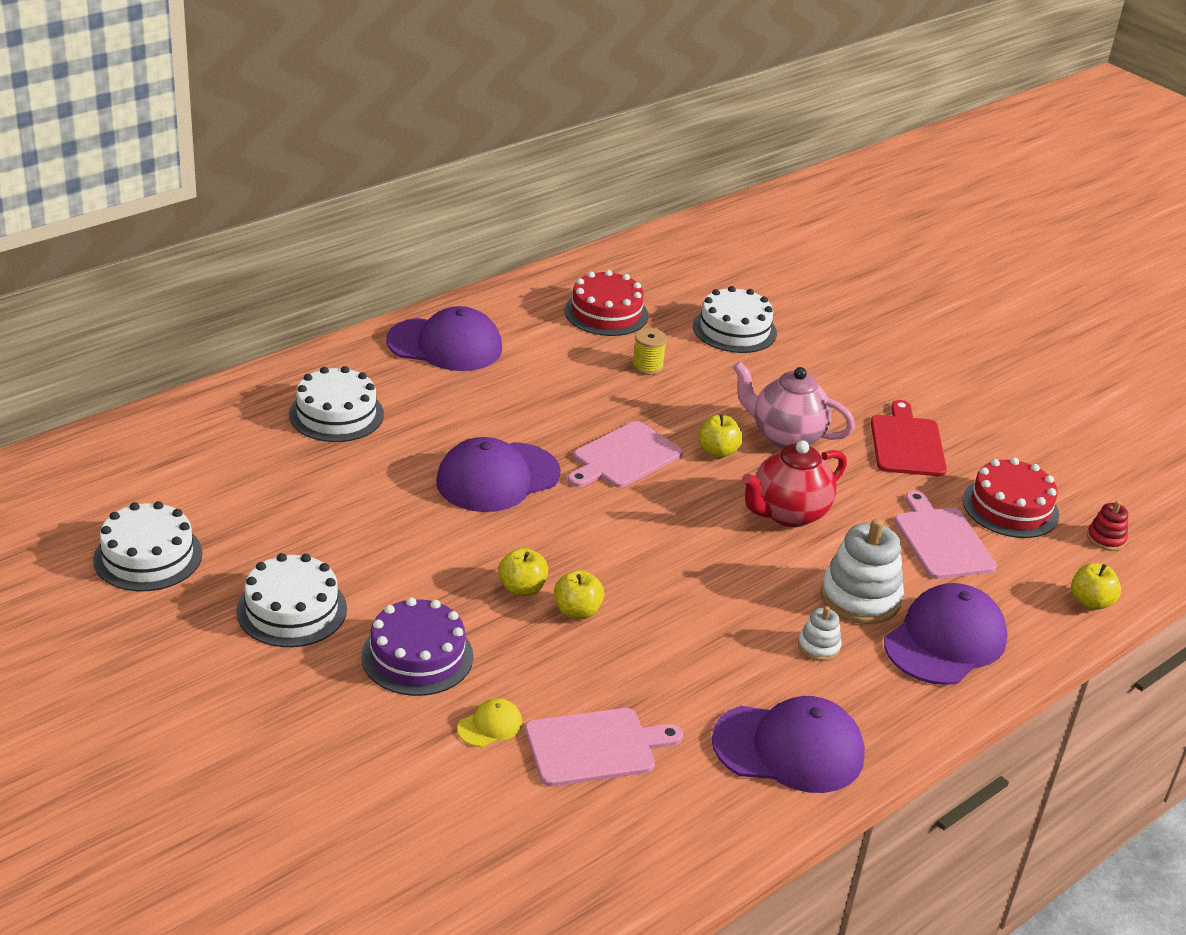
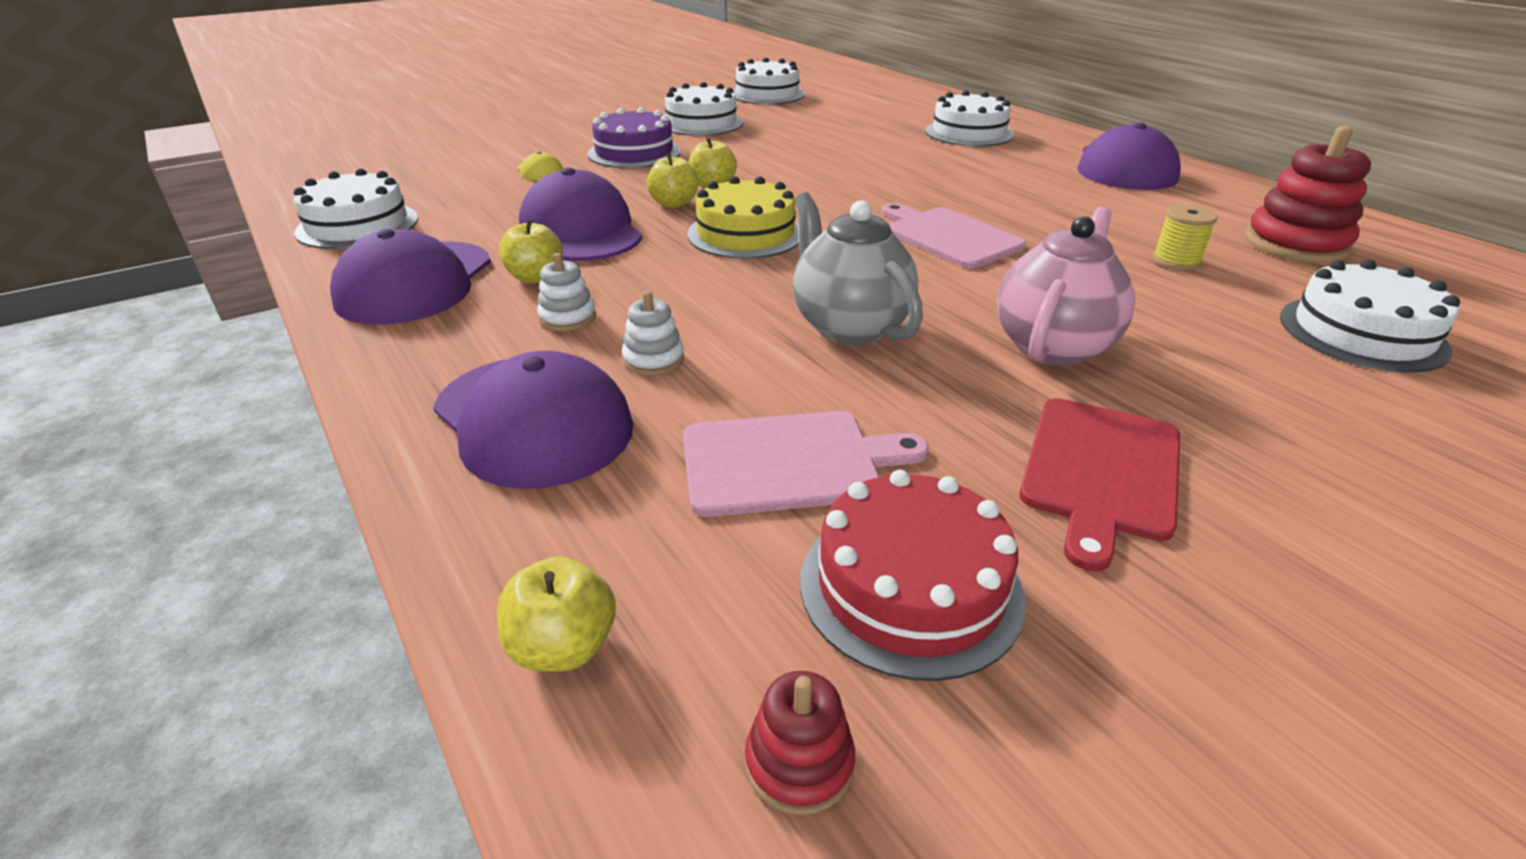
camera: 100 degrees right, 0 degrees up
purple cap [436,437,561,512] -> purple cap moved to [519,167,642,261]
pink cutting board [525,708,683,787] -> none
red cake [565,270,648,336] -> red stacking toy [1246,126,1371,263]
yellow apple [698,414,743,458] -> yellow apple moved to [499,219,563,284]
red teapot [742,440,847,527] -> grey teapot [793,192,923,345]
white stacking toy [821,518,904,624] -> white stacking toy [622,291,684,376], size x0.51
red cutting board [871,400,947,476] -> red cutting board turned 105 degrees clockwise [1019,398,1180,572]
none -> white cake [294,168,418,249]
none -> yellow cake [687,176,799,259]

